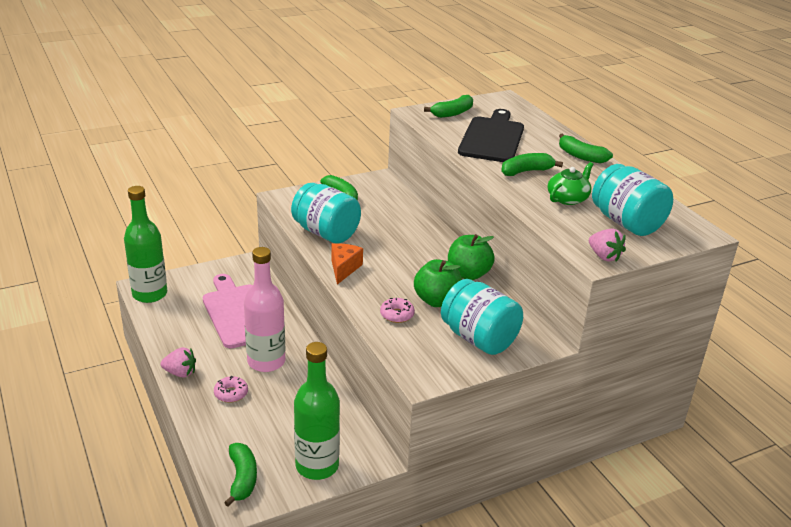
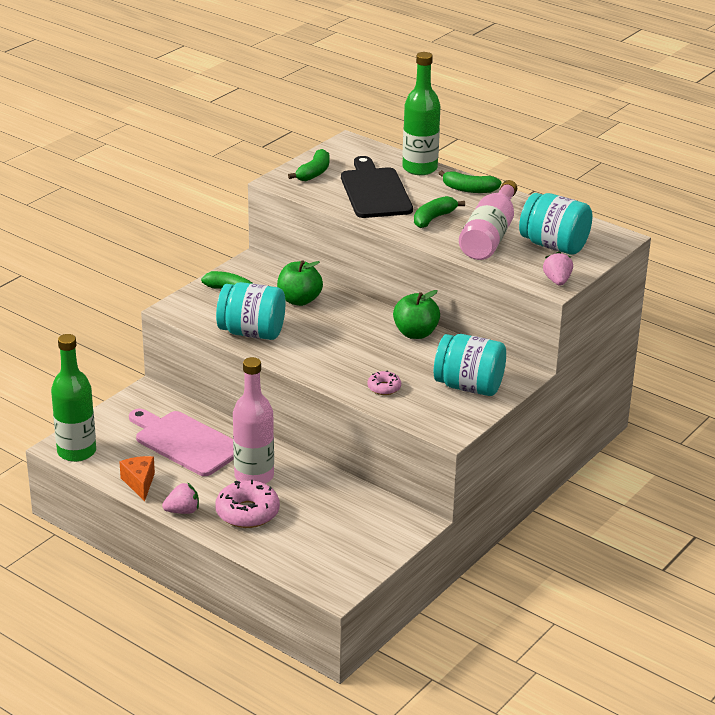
camera: 25 degrees left, 0 degrees up
pink donut [214,376,248,403] -> pink donut [215,480,280,528], size x1.85
green banana [224,443,257,507] -> none
green bottle [294,342,340,480] -> green bottle moved to [402,52,441,175]
orange cheese [331,243,363,284] -> orange cheese moved to [120,456,155,501]
green apple [414,259,462,307] -> green apple moved to [277,260,323,306]
green teapot [548,162,594,205] -> pink bottle [459,180,517,260]
pink strawberry [589,229,626,262] -> pink strawberry turned 120 degrees counterclockwise [543,251,573,286]

